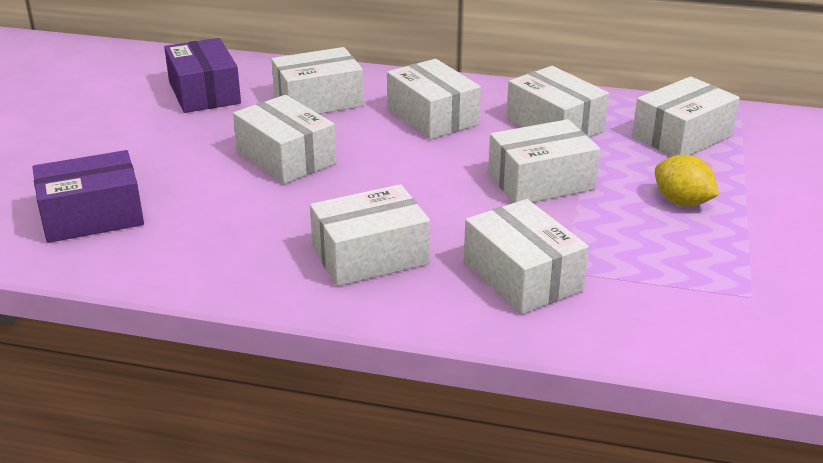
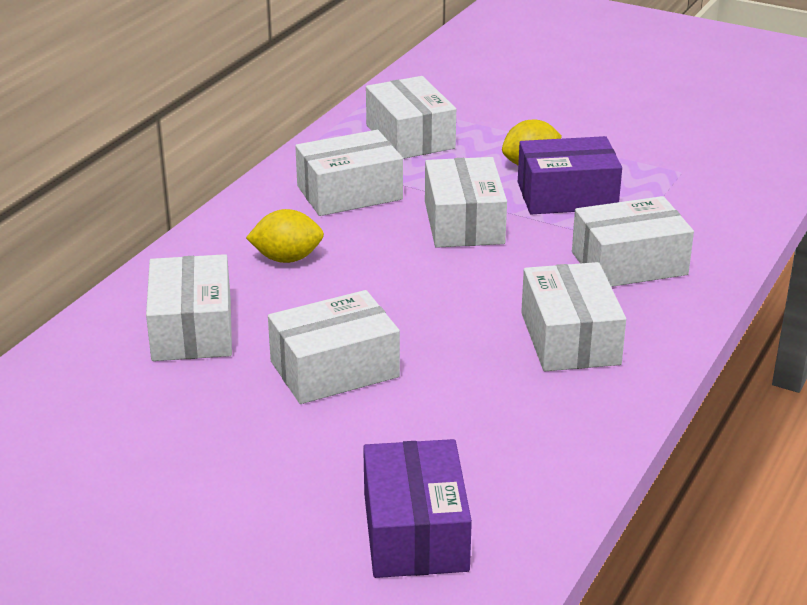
camera: 75 degrees left, 0 degrees up
purple box [164,38,241,113] -> purple box moved to [518,136,622,214]
white box [387,59,481,140] -> yellow lemon [246,209,324,263]

